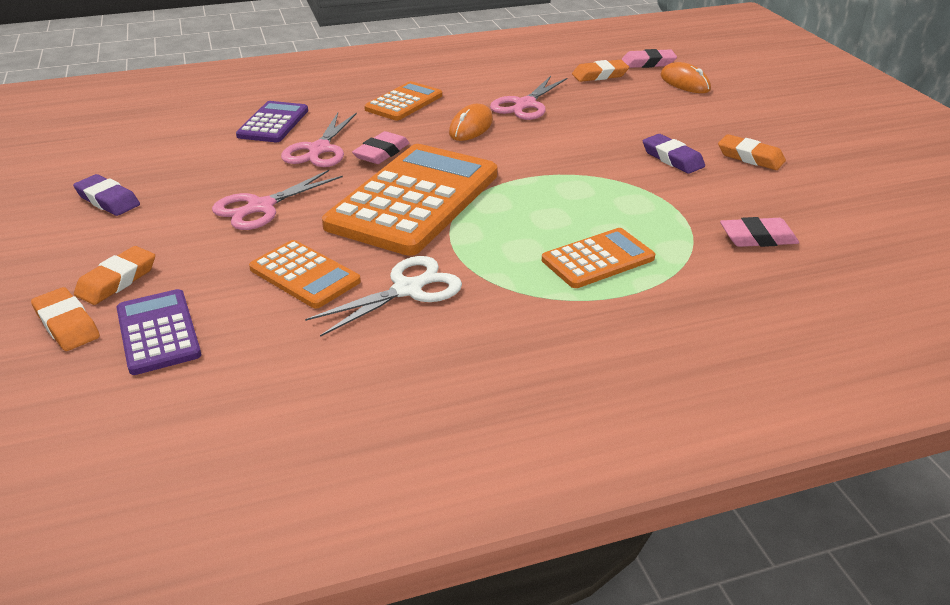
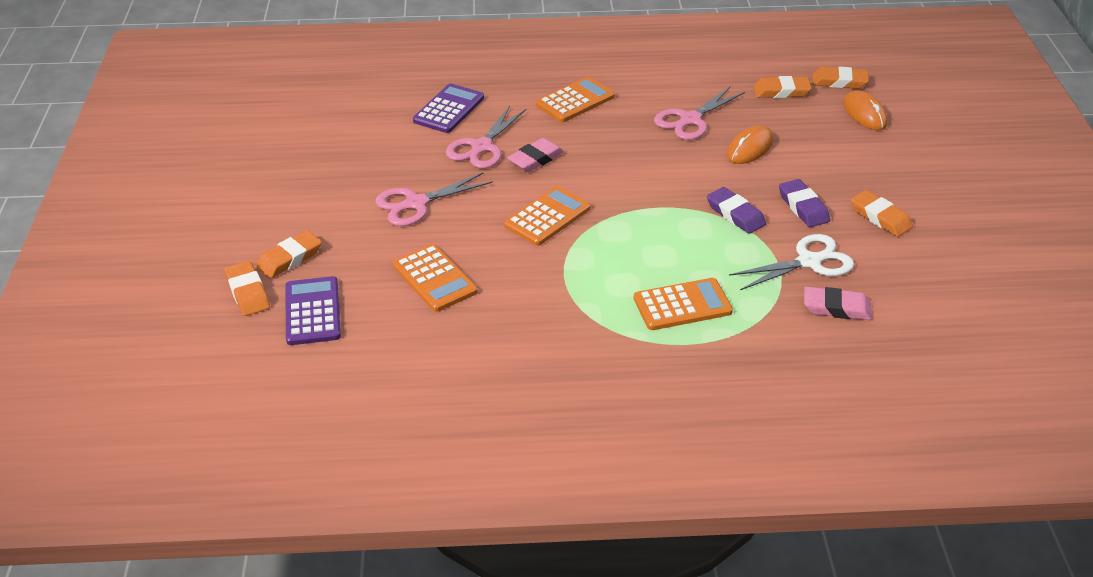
camera: 15 degrees right, 5 degrees up
purple eraser [73,174,140,216] -> purple eraser moved to [707,187,766,234]
white scissors [305,256,462,337] -> white scissors moved to [729,234,854,290]
orange calculator [322,144,498,256] -> orange calculator [504,186,591,246], size x0.51
orange mouse [449,104,493,141] -> orange mouse moved to [727,125,774,164]
pink eraser [621,49,677,68] -> orange eraser [813,67,869,89]

